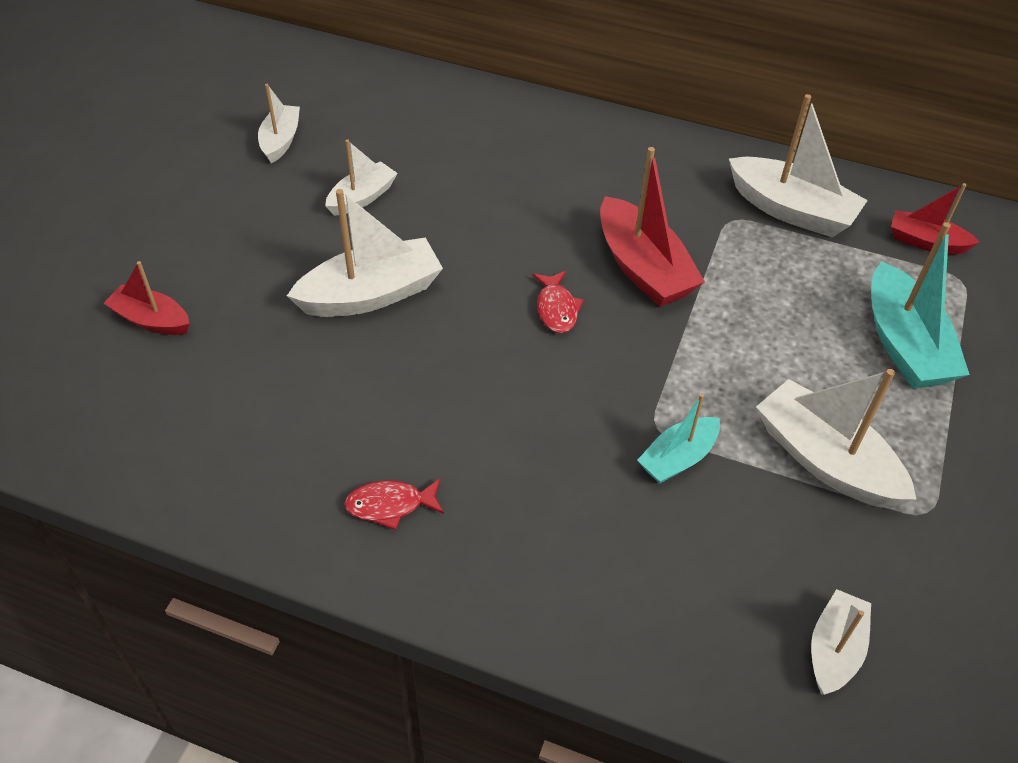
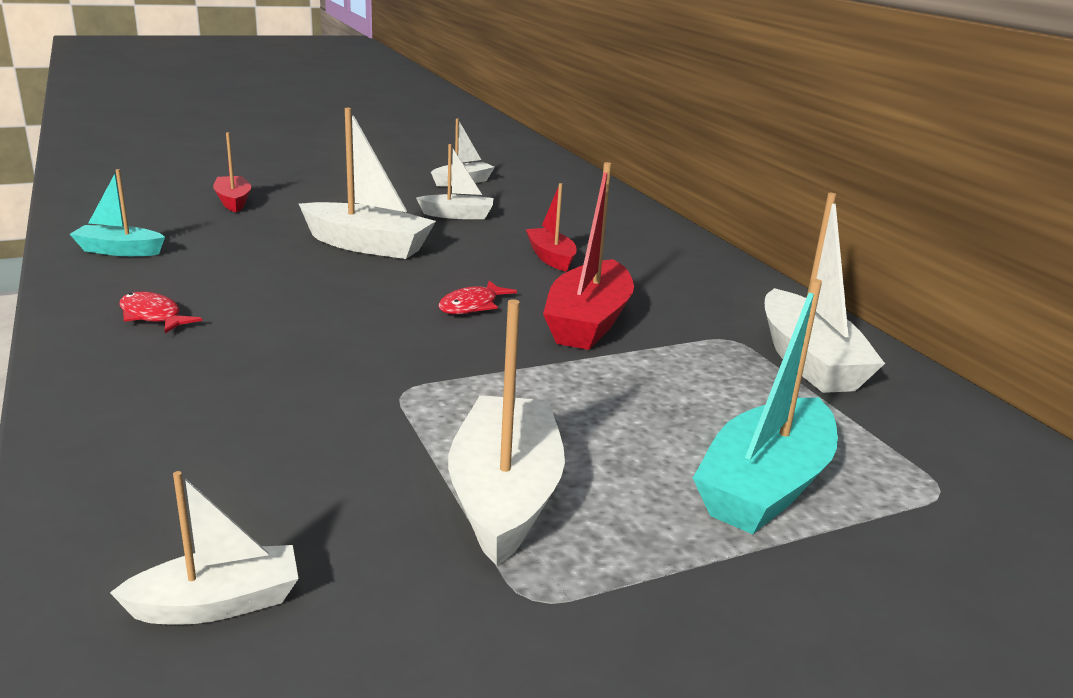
camera: 45 degrees right, 25 degrees down
turquoise boat [637,393,720,483] -> turquoise boat moved to [70,169,165,256]
red boat [891,183,980,254] -> red boat moved to [526,183,577,272]

